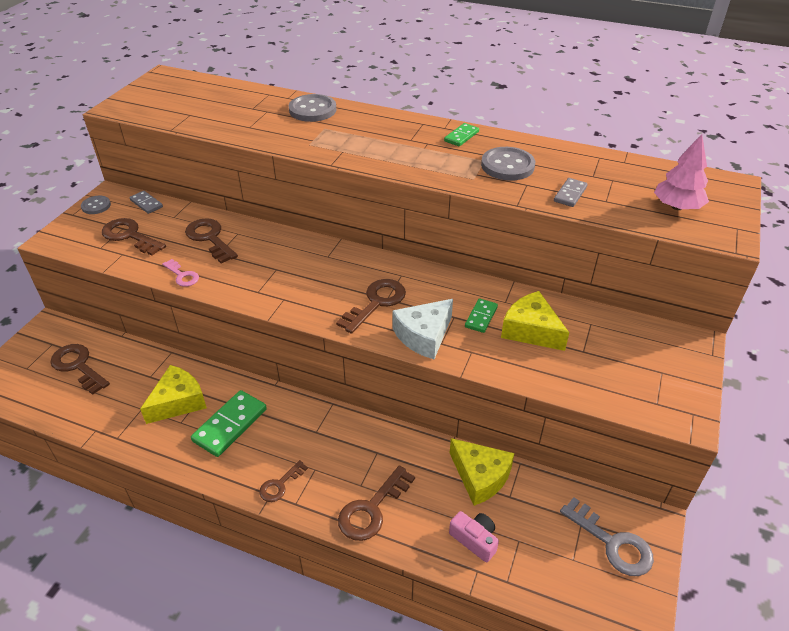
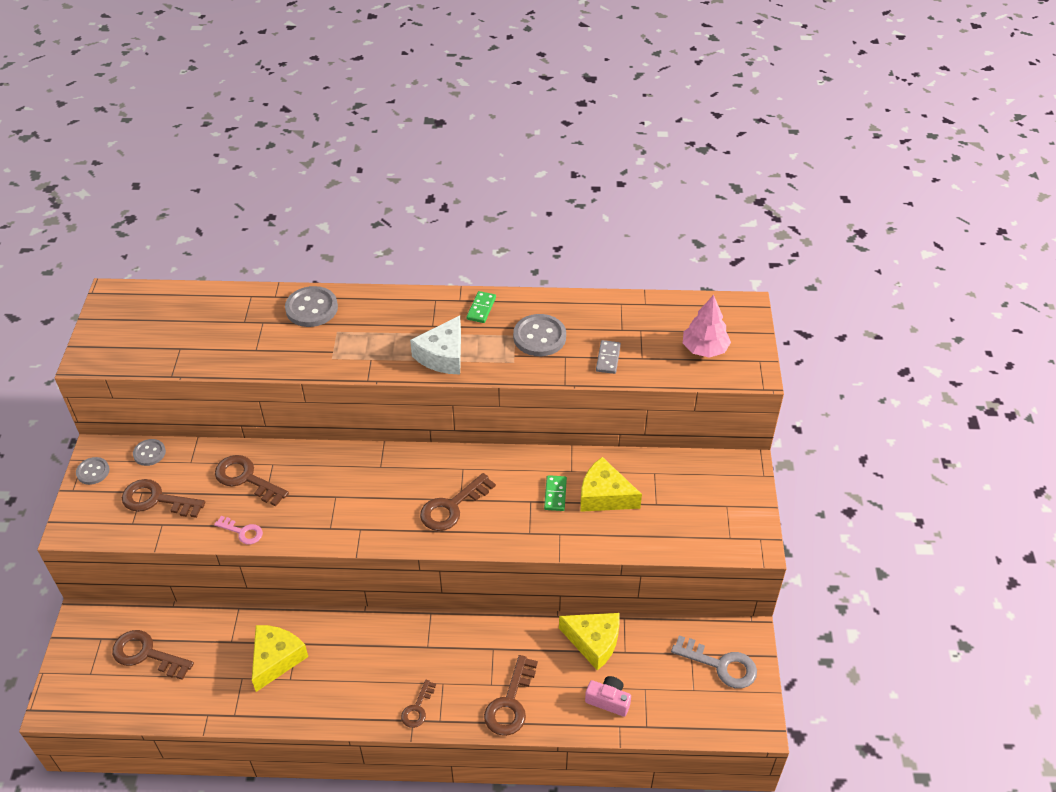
camera: 20 degrees left, 5 degrees up
grey domino [129,191,163,214] -> grey button [133,439,166,466]
green domino [191,390,267,457] -> none
brown key [336,279,406,334] -> brown key turned 150 degrees counterclockwise [420,473,496,531]
white cheese [393,299,453,360] -> white cheese moved to [410,316,461,375]

